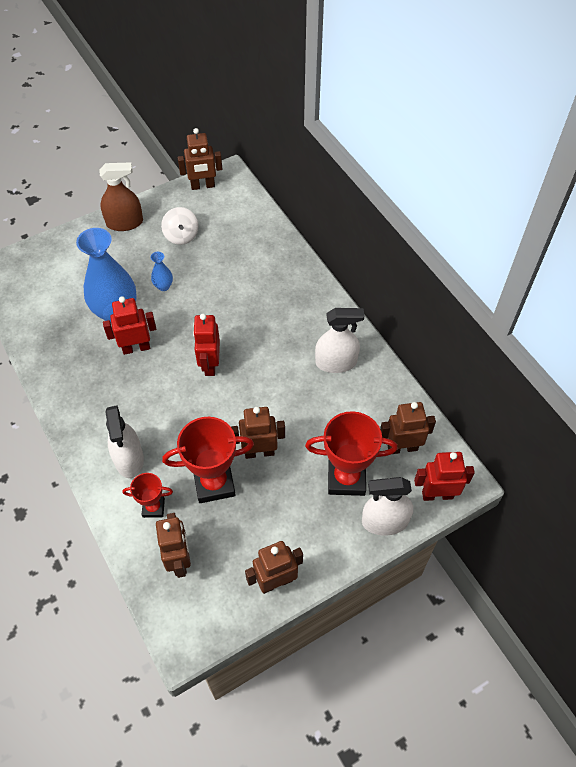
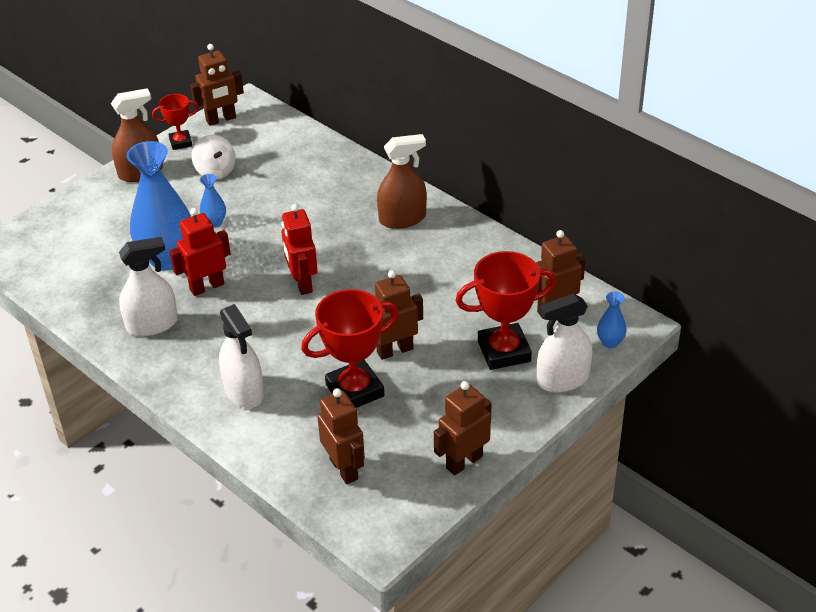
camera: 15 degrees left, 15 degrees down
red trophy [123,473,173,518] -> red trophy moved to [152,94,199,150]
white spray bottle [315,308,365,373] -> white spray bottle moved to [119,237,178,336]
red robot [414,452,475,501] -> blue vase [597,291,627,348]
none -> brown spray bottle [377,134,427,229]

